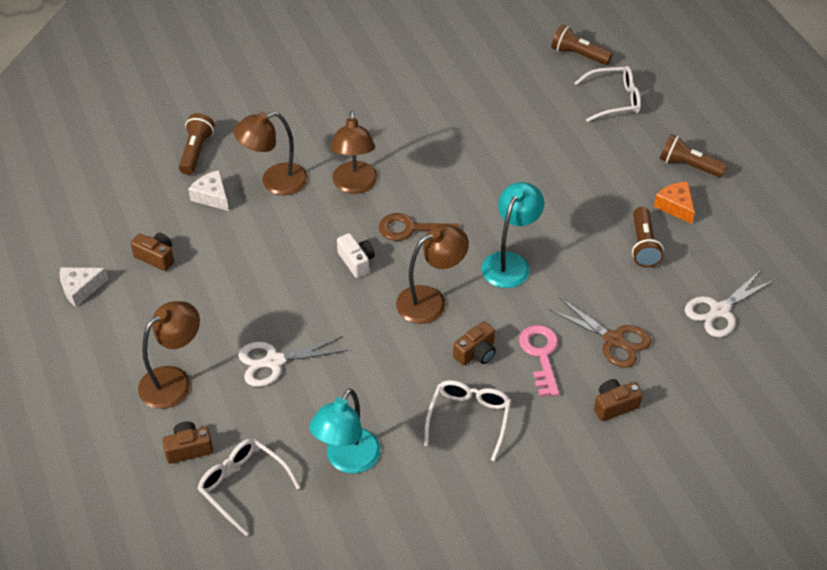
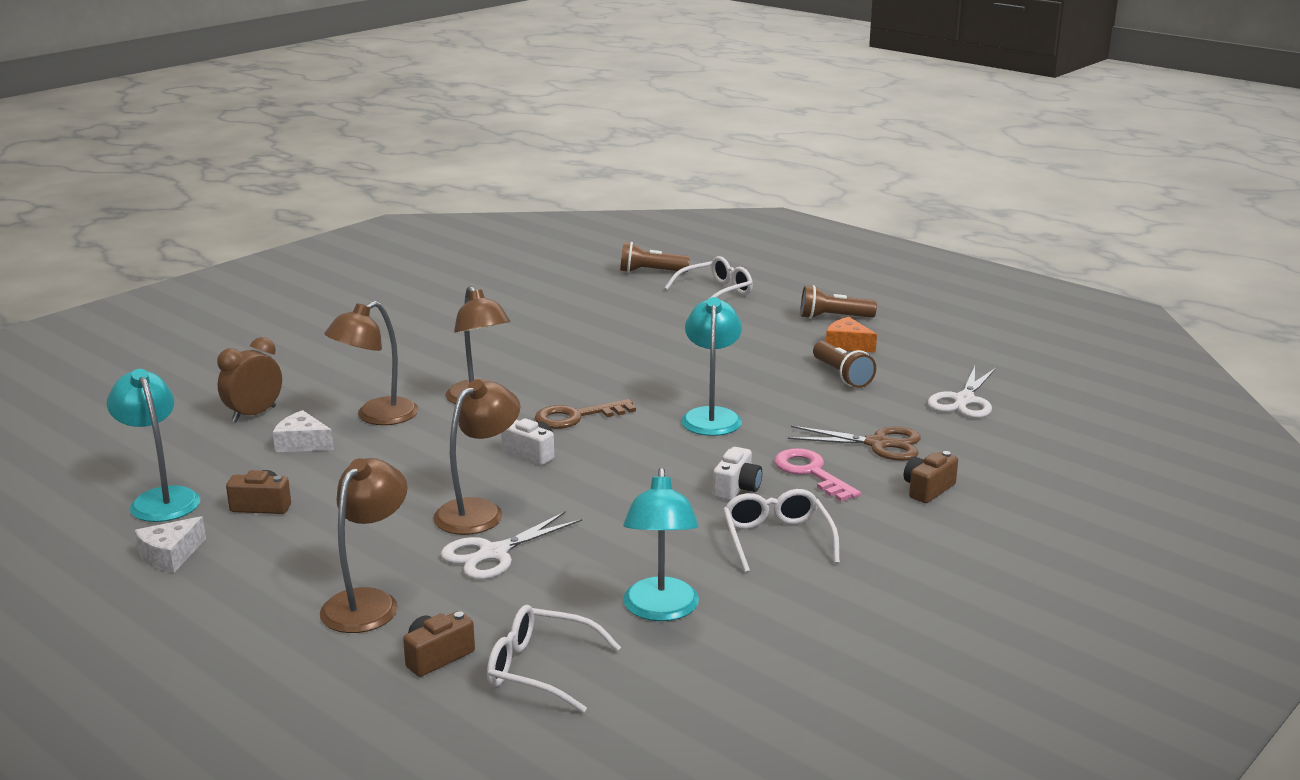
camera: 25 degrees left, 25 degrees down
brown flashlight [179,113,215,175] -> brown clock [217,337,282,422]
brown lamp [396,224,469,324] -> brown lamp moved to [433,380,520,535]
brown camera [453,321,496,366] -> white camera [713,447,762,501]
none -> turquoise lamp [107,369,201,522]

